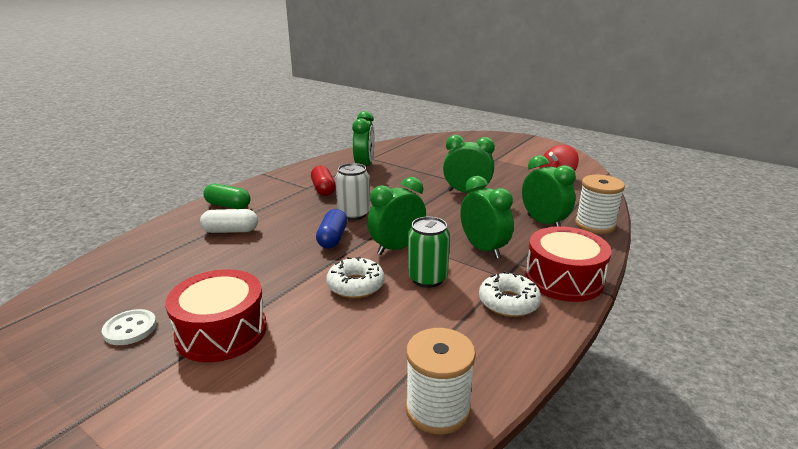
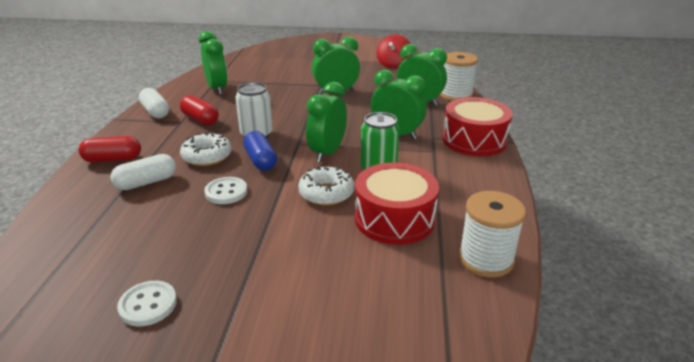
camera: 30 degrees left, 5 degrees up
red drum [165,269,267,362] -> red drum moved to [355,163,439,245]
green capsule [203,184,250,209] -> red capsule [79,136,141,162]
white donut [479,271,541,317] -> white donut moved to [180,132,232,166]
none -> white capsule [139,88,169,118]
none -> white button [204,177,247,204]

